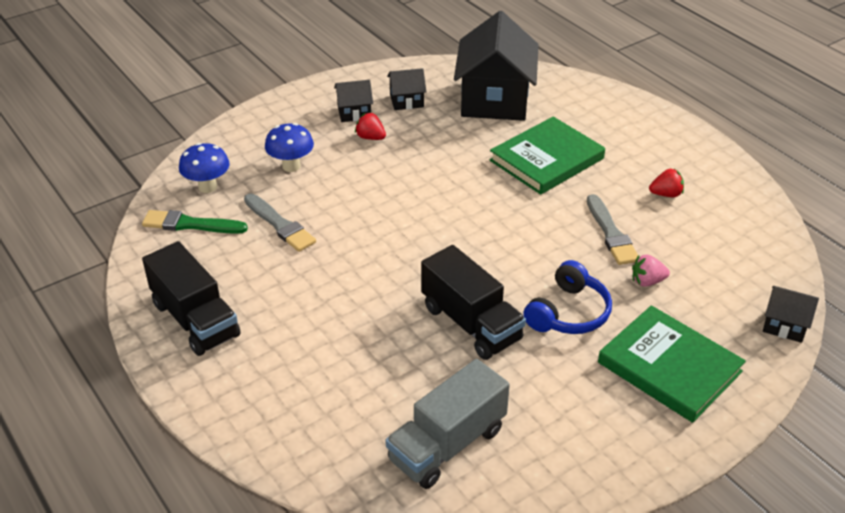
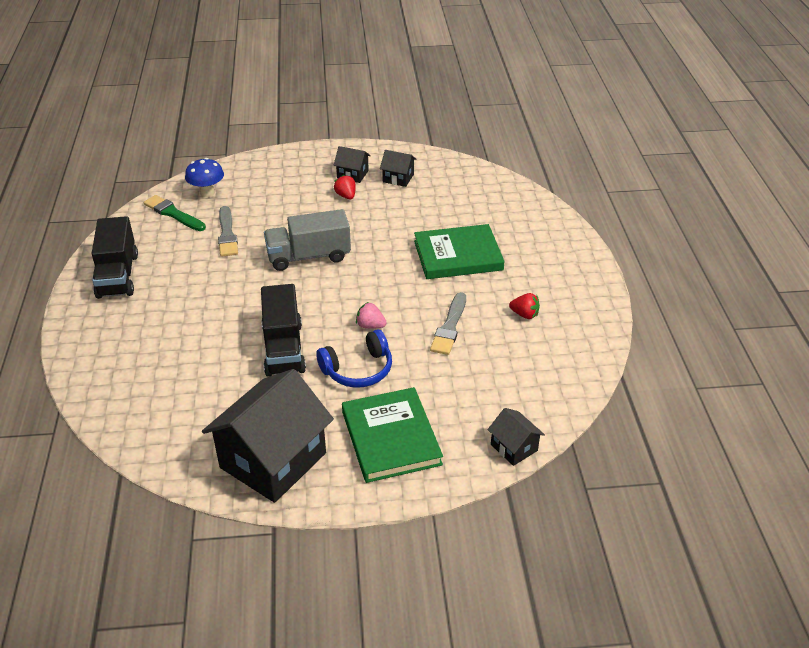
camera: 30 degrees right, 0 degrees up
blue mushroom [265,123,314,172] -> none
grey truck [385,359,510,489] -> grey truck moved to [264,209,351,271]
black house [454,11,539,121] -> black house moved to [202,369,334,503]
pink strawberry [632,255,670,287] -> pink strawberry moved to [356,302,387,328]

